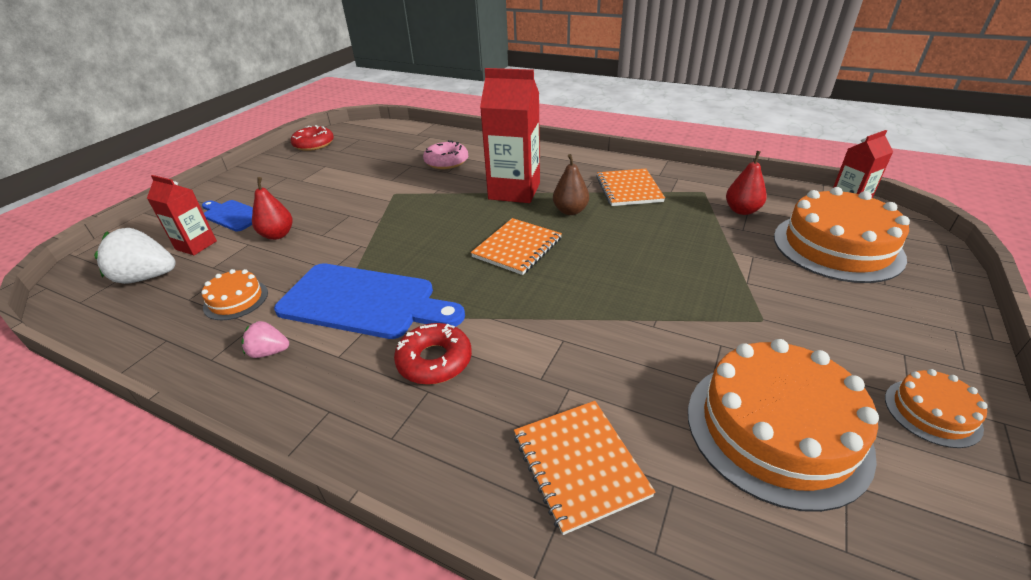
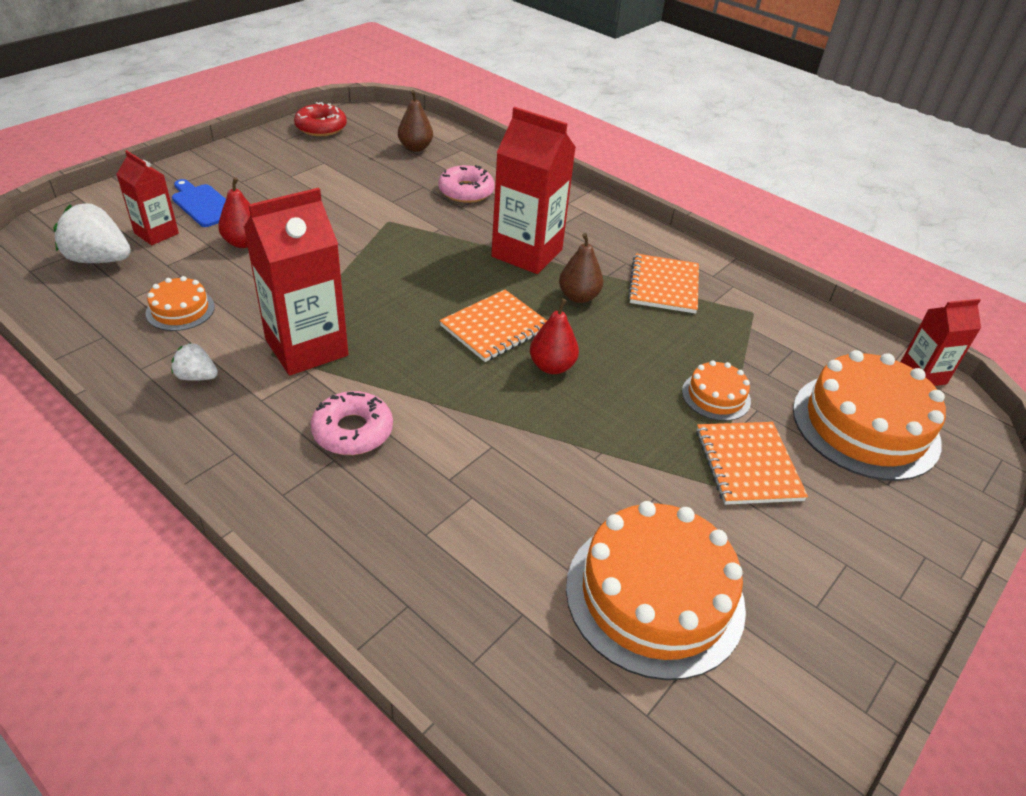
camera: 10 degrees right, 5 degrees up
pink strawberry [242,321,289,358] -> white strawberry [171,343,218,381]
blue cutting board [274,263,465,339] -> red carton [244,188,348,376]
red donut [394,323,472,385] -> pink donut [311,391,393,455]
orange notebook [514,401,656,535] -> orange notebook moved to [696,422,808,505]
red pear [726,151,767,215] -> red pear moved to [530,299,579,374]
orange cake [885,369,988,448] -> orange cake moved to [682,360,751,421]
none -> brown pear [398,90,433,152]

